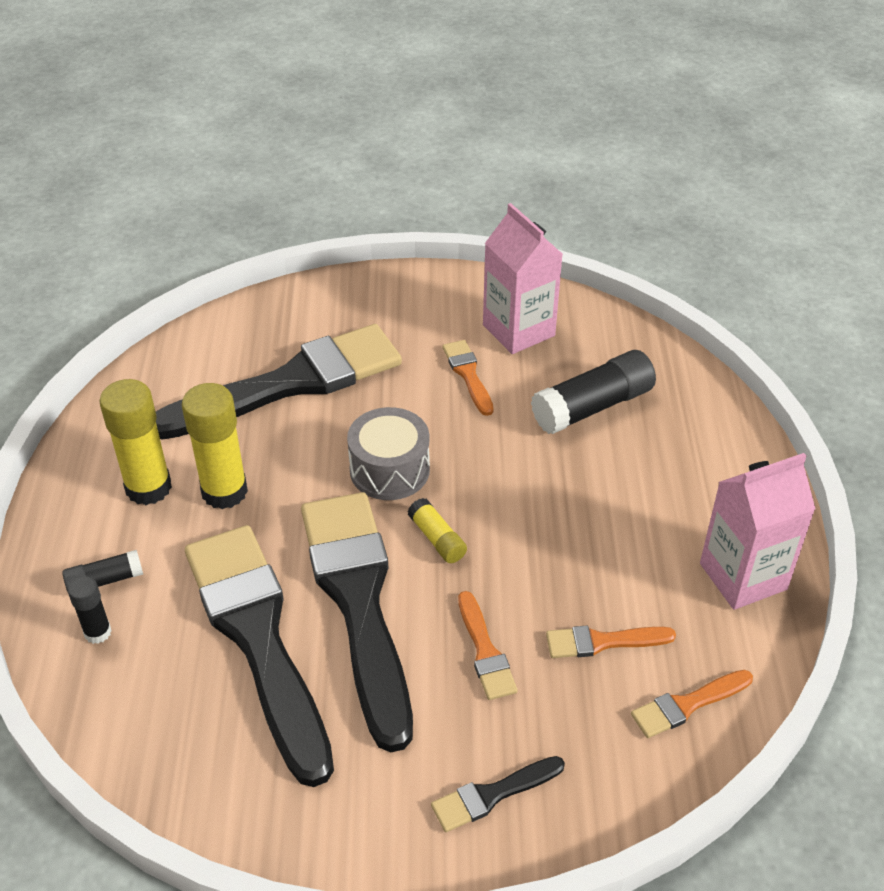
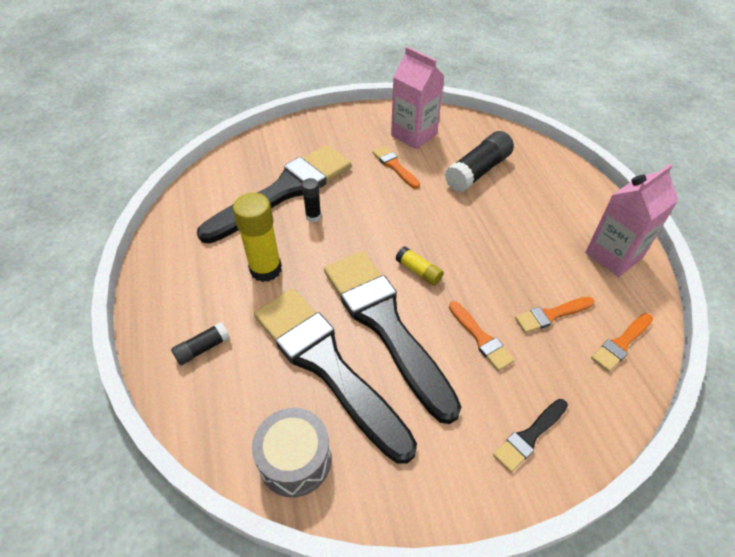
camera: 15 degrees left, 5 degrees up
black glue stick [68,576,112,644] -> black glue stick moved to [302,178,321,222]
yellow glue stick [99,379,172,505] -> none
grey drum [347,407,430,500] -> grey drum moved to [252,408,331,497]

